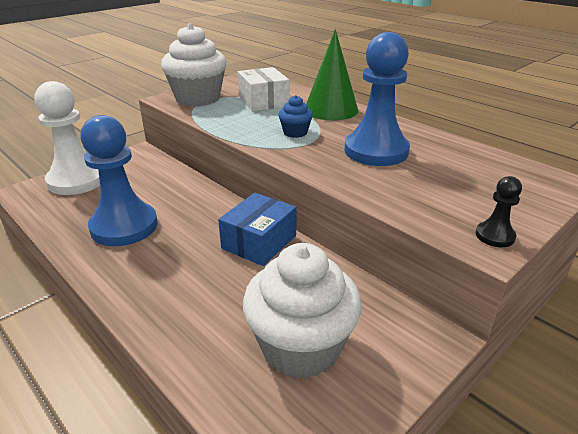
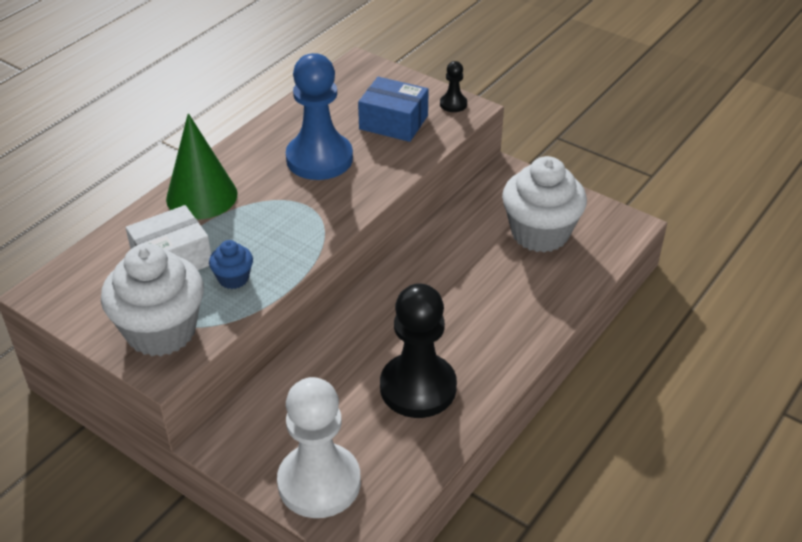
camera: 100 degrees left, 10 degrees up
blue pawn [80,115,158,246] -> black pawn [380,284,457,418]
blue box [218,193,297,266] -> blue box moved to [358,77,429,142]
blue cupcake [278,95,313,138] -> blue cupcake moved to [209,240,253,289]

